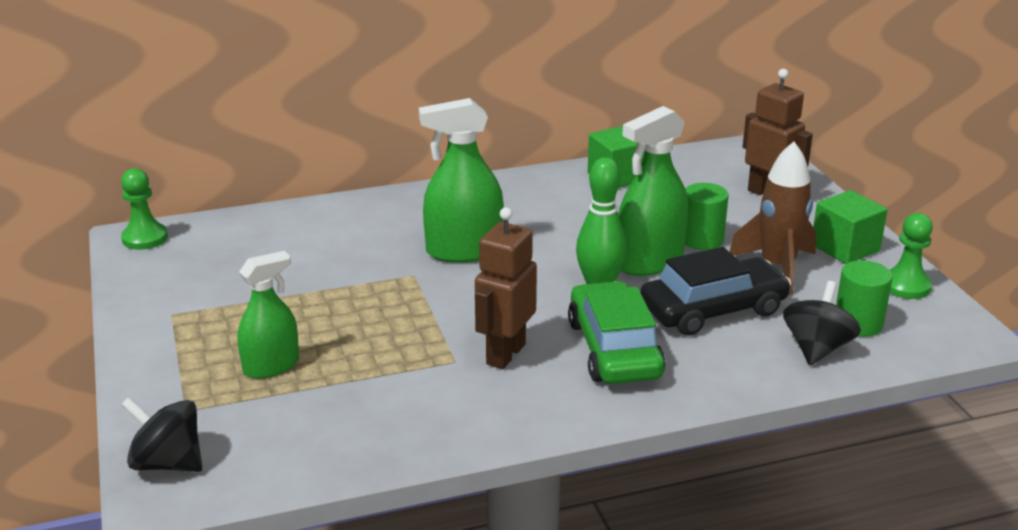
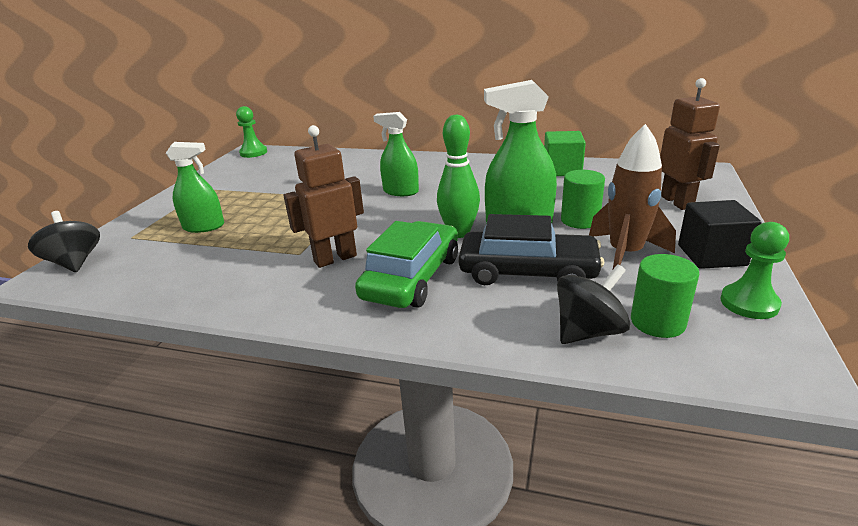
camera: 35 degrees right, 0 degrees up
green spray bottle [419,98,504,263] -> green spray bottle [373,112,419,196], size x0.66
green cube [813,190,888,264] -> black cube [678,200,762,269]

